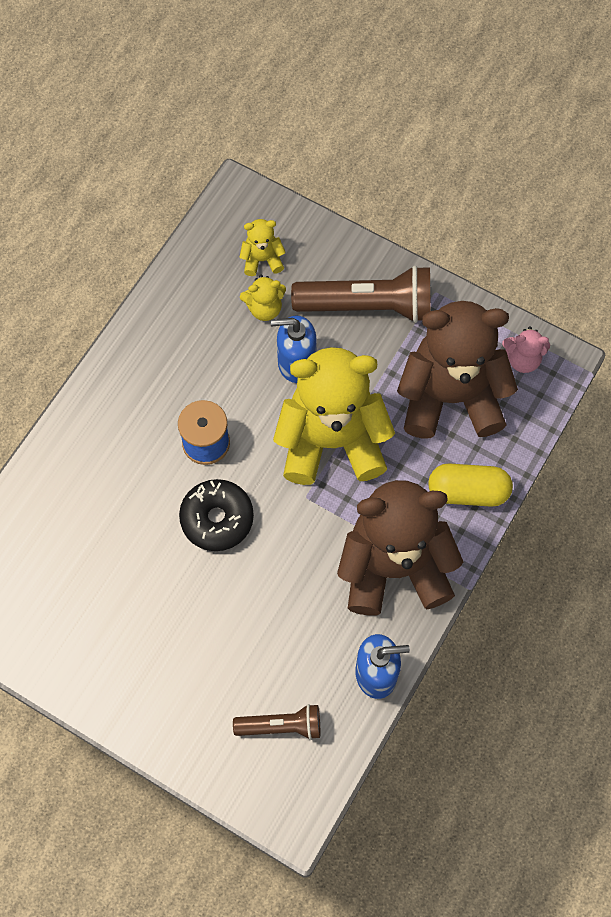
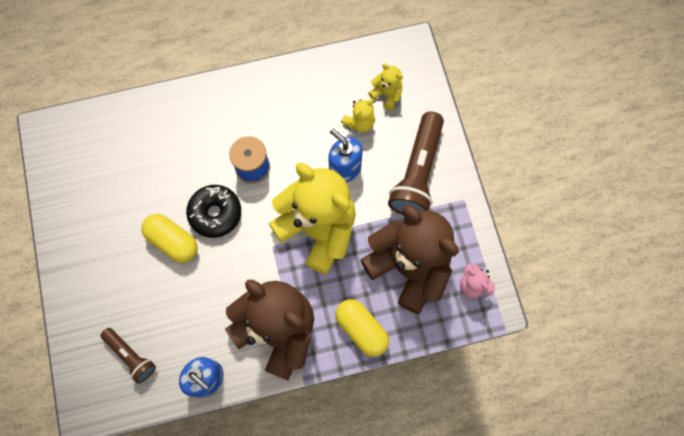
camera: 45 degrees right, 5 degrees up
yellow teddy bear [240,275,286,321] -> yellow teddy bear turned 75 degrees counterclockwise [341,99,375,132]
brown flashlight [291,266,431,323] -> brown flashlight turned 60 degrees clockwise [388,111,444,215]
none -> yellow capsule [141,214,198,263]

